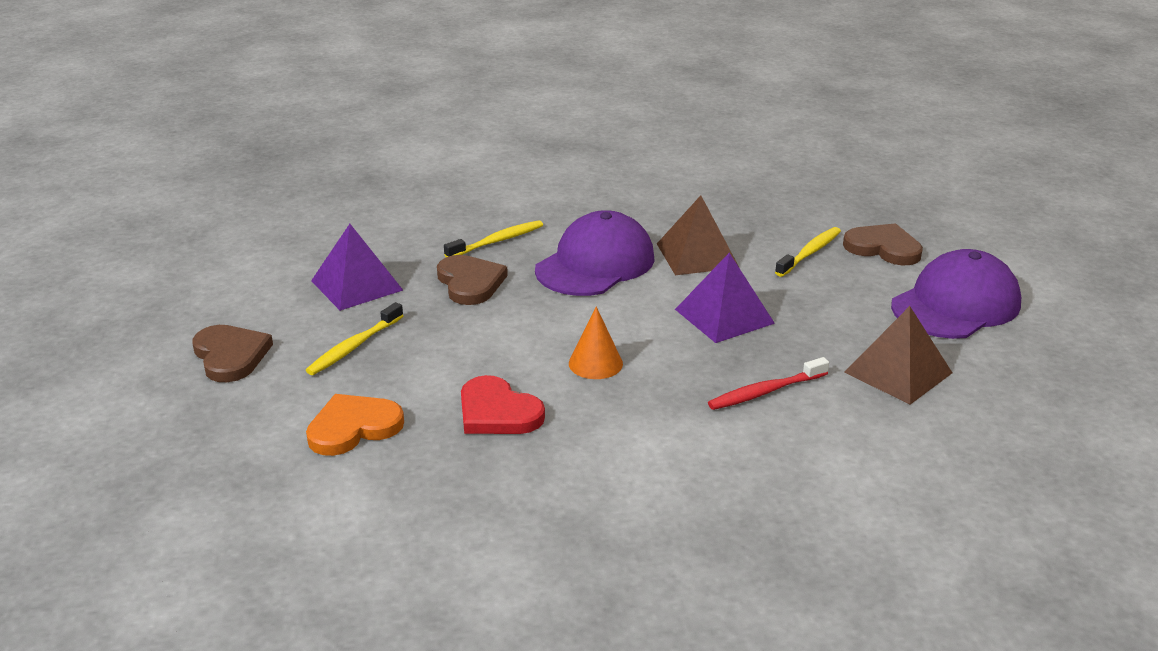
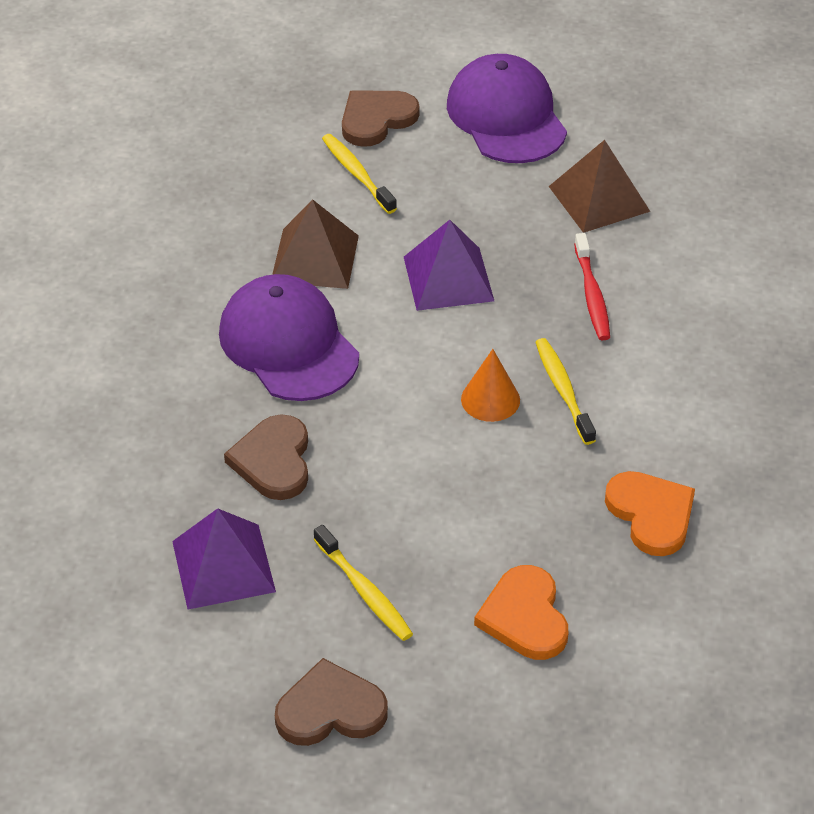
camera: 70 degrees left, 15 degrees up
brown heart [437,255,508,305] -> brown heart turned 90 degrees counterclockwise [224,415,308,500]
yellow toothbrush [444,220,543,257] -> yellow toothbrush moved to [535,338,596,445]
red heart [461,375,545,434] -> none
none -> orange heart [605,471,695,556]

